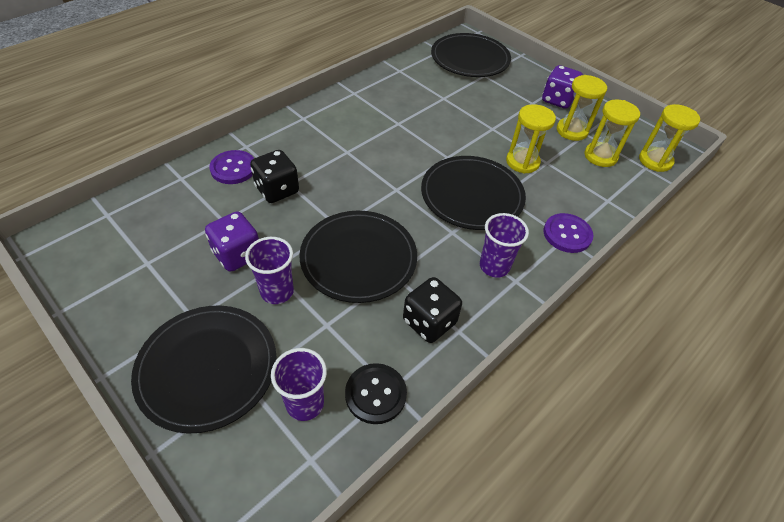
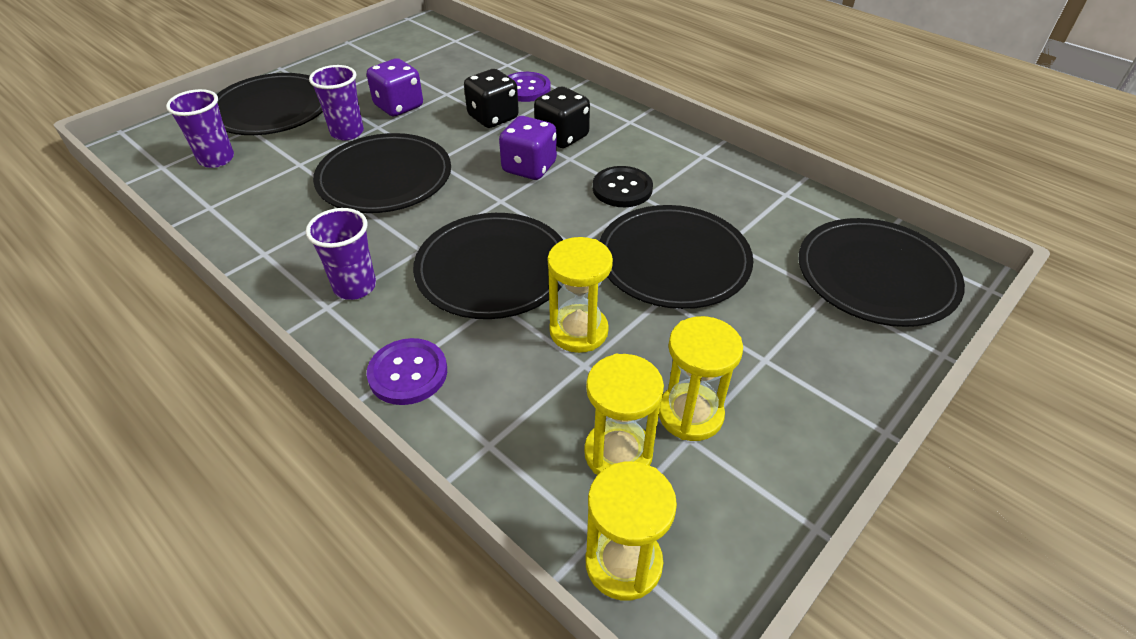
camera: 90 degrees right, 5 degrees down
black button [345,363,407,424] -> black button moved to [593,166,653,207]
black dice [403,277,462,343] -> black dice moved to [534,86,590,148]
purple dice [542,65,583,109] -> purple dice moved to [499,116,557,180]
none -> black plate [599,205,753,309]

